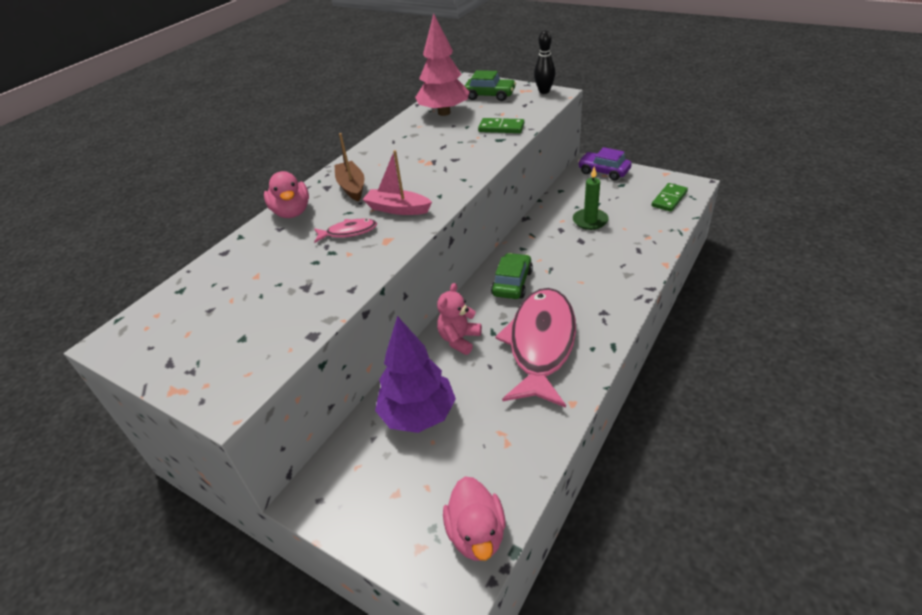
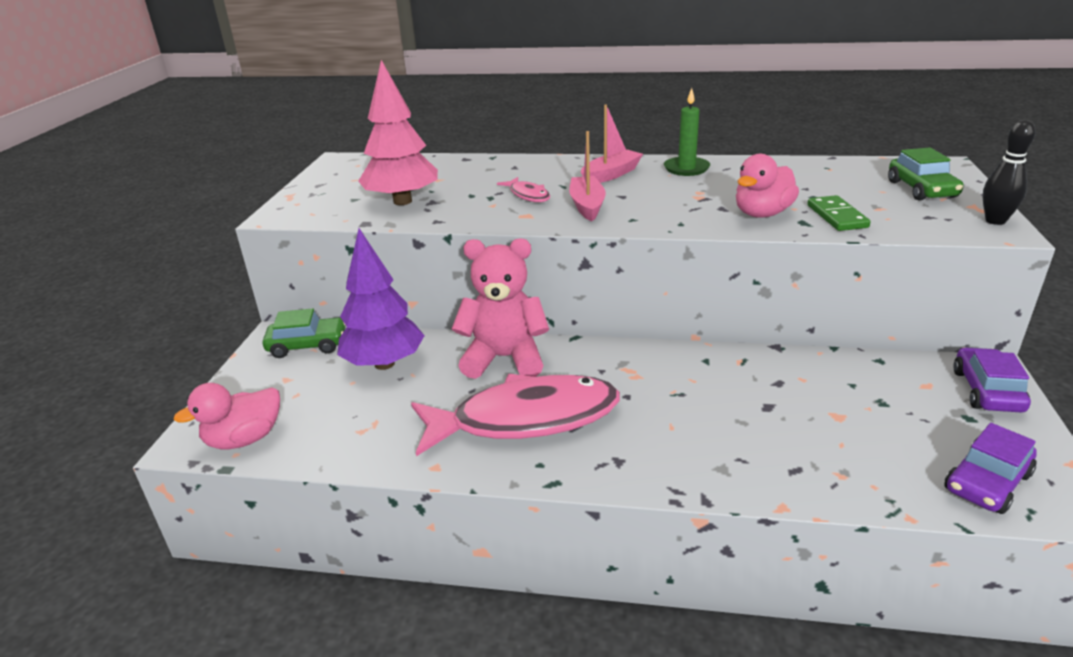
camera: 65 degrees right, 10 degrees down
pink duck [264,171,309,218] -> pink duck moved to [736,154,799,218]
brown boat [335,133,364,202] -> pink boat [581,105,643,183]
pink tree [415,13,470,116] -> pink tree moved to [358,60,438,205]
pink teddy bear [437,283,482,355] -> pink teddy bear [452,238,549,379], size x1.64
green car [491,253,533,299] -> green car moved to [263,309,346,358]
green candle [573,167,609,230] -> green candle moved to [664,88,710,176]
green domino [652,183,688,212] -> purple car [944,423,1037,514]

